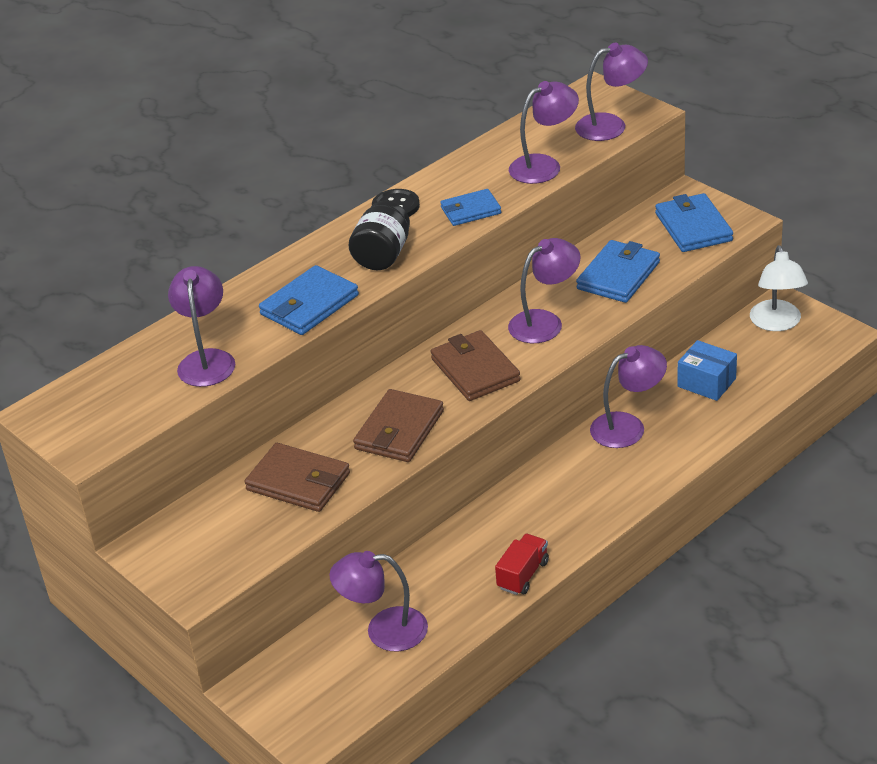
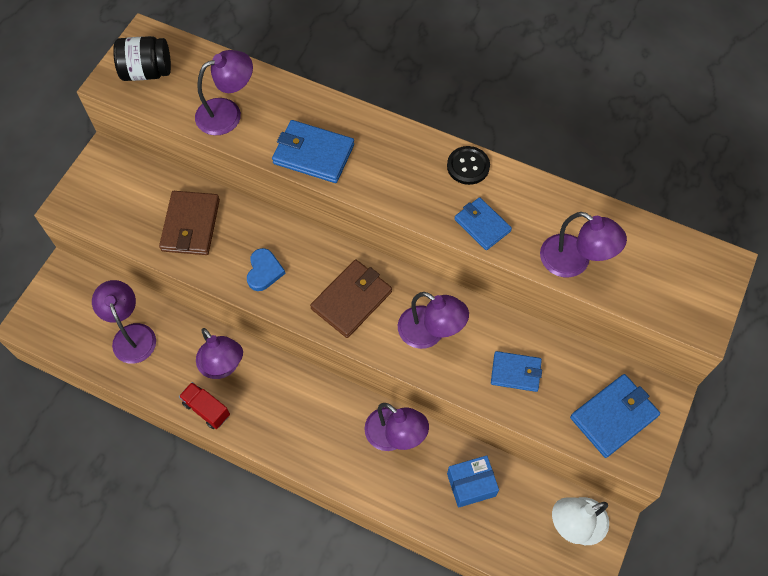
camera: 65 degrees right, 25 degrees up
black jar [348,201,410,270] -> black jar moved to [113,36,171,81]
brown wallet [353,389,444,462] -> blue heart [247,248,285,291]
red truck [495,534,549,595] -> red truck turned 150 degrees counterclockwise [179,382,230,429]
purple lamp [575,42,648,141] -> purple lamp moved to [196,328,243,379]
blue wallet [576,240,660,303] -> blue wallet [491,351,542,392], size x0.66
blue box [677,340,737,401] -> blue box turned 60 degrees clockwise [447,455,499,508]

